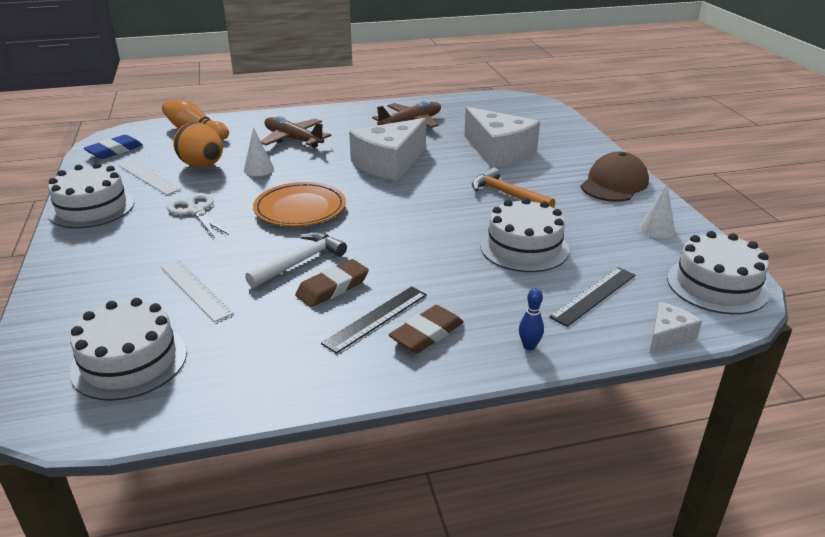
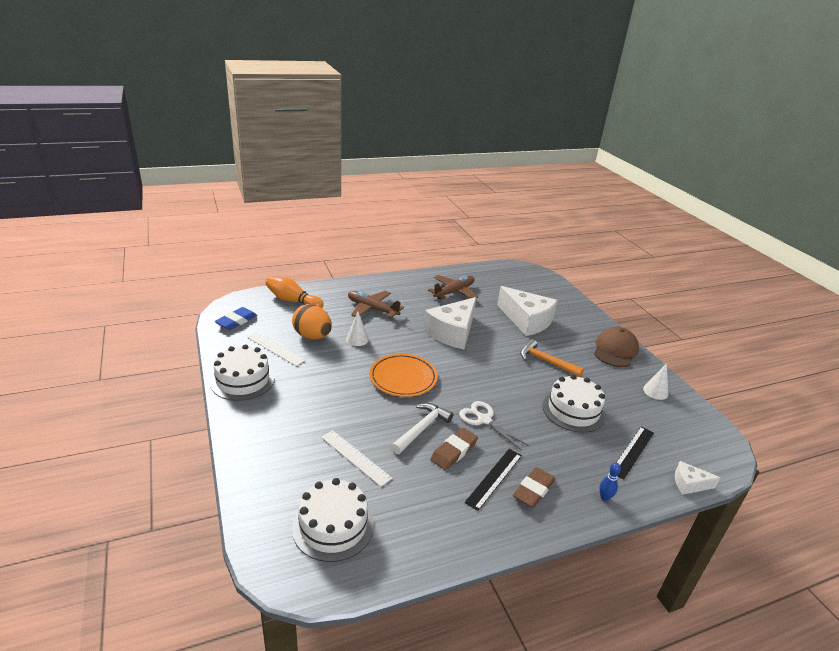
camera: 10 degrees left, 0 degrees up
white scissors [167,193,229,238] -> white scissors moved to [459,401,529,451]
white cheese [649,302,702,353] -> white cheese turned 120 degrees counterclockwise [675,461,721,495]
white cake [667,231,769,314] -> none

